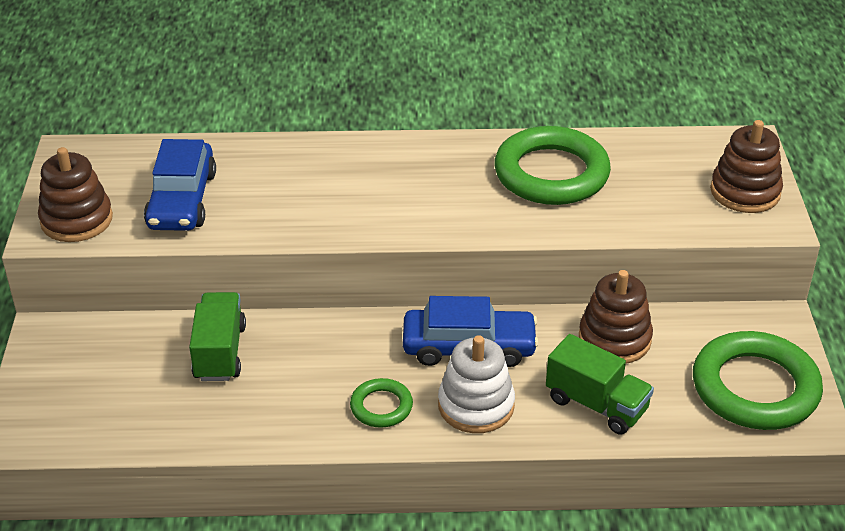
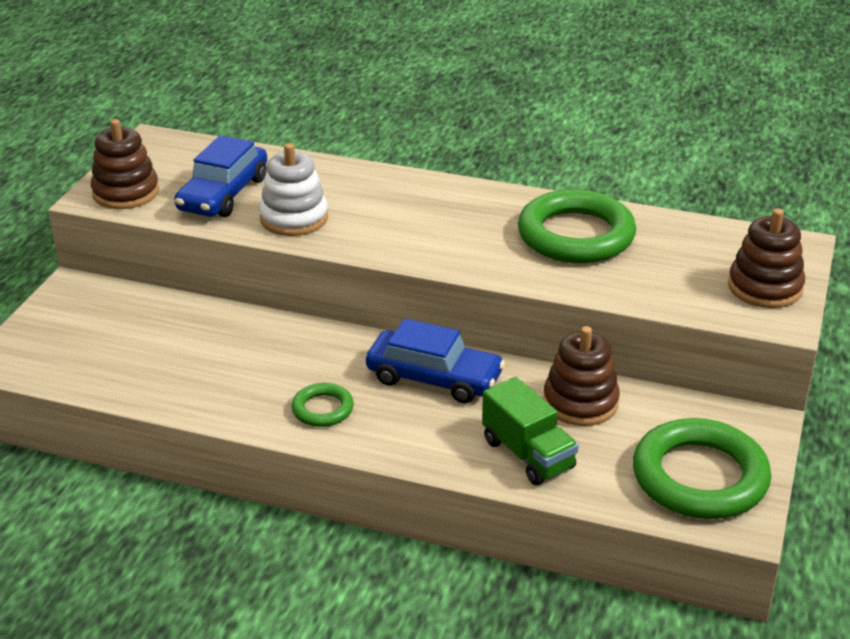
camera: 20 degrees right, 5 degrees down
green truck [189,292,246,381] -> none
white stacking toy [438,335,515,433] -> white stacking toy moved to [259,143,328,236]

